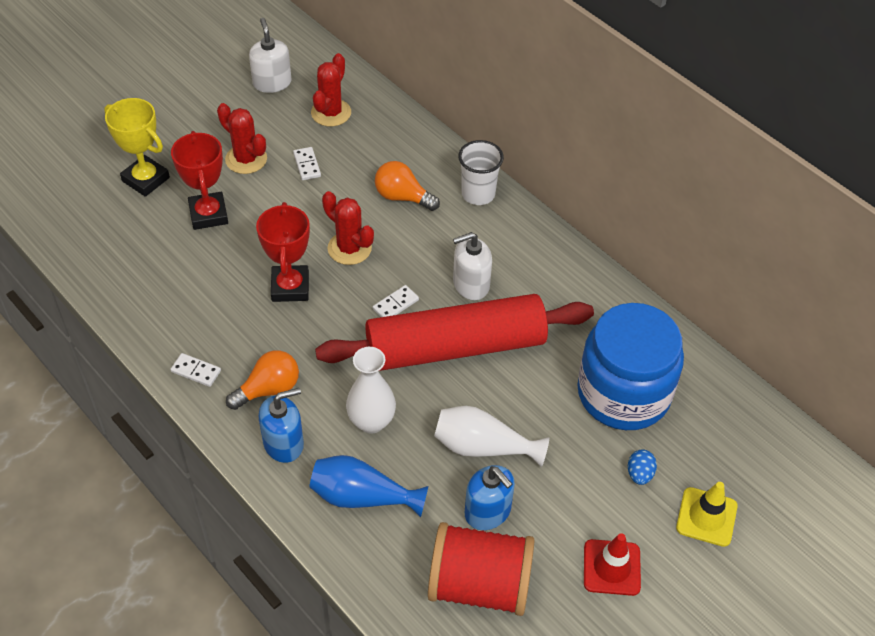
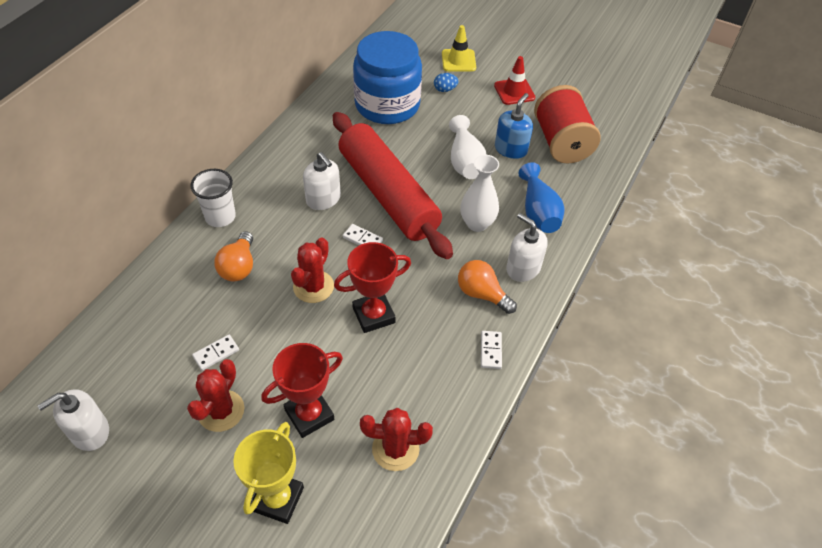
camera: 110 degrees left, 0 degrees up
blue soap dispenser [259,388,304,463] -> white soap dispenser [506,213,548,282]
red cactus [311,53,351,126] -> red cactus moved to [360,408,433,471]

